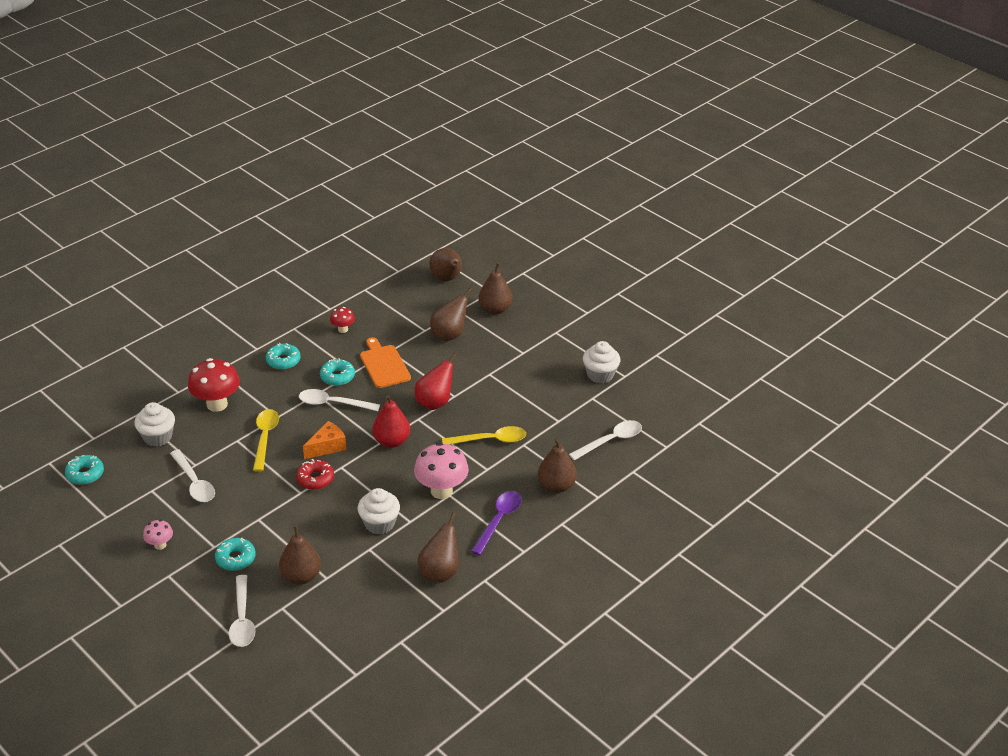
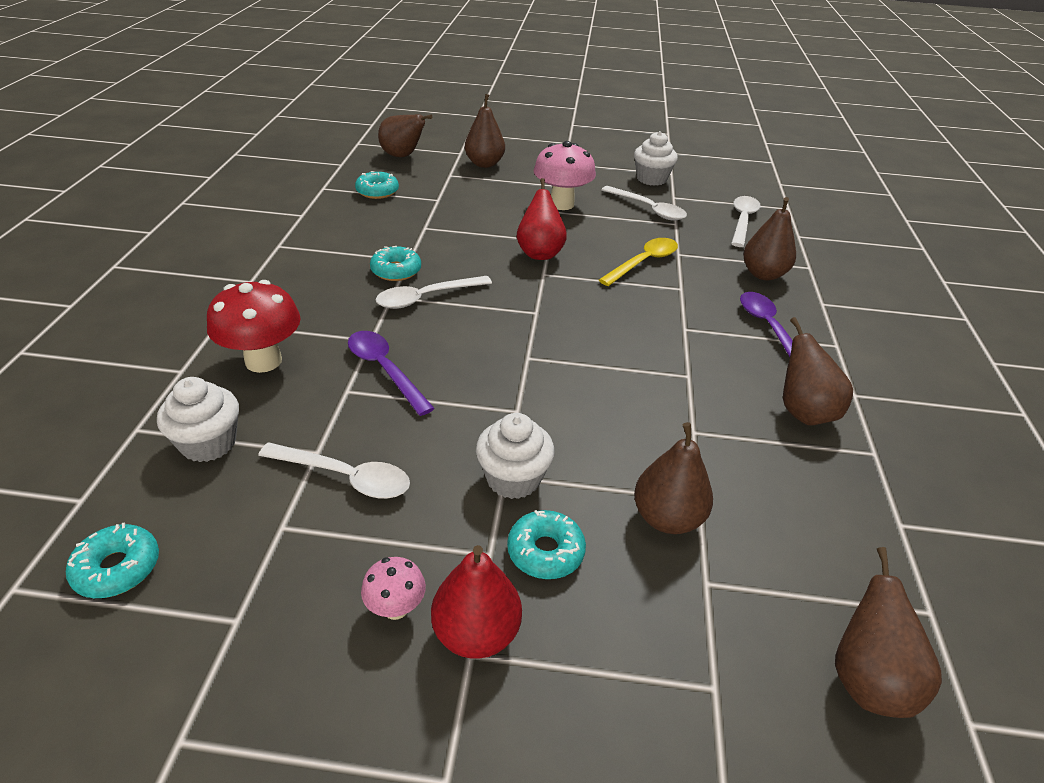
camera: 40 degrees left, 0 degrees up
white spoon [229,575,255,647] -> white spoon moved to [601,186,687,221]
yellow spoon [253,409,279,472] -> purple spoon [348,331,435,416]
turquoise donut [266,343,301,370] -> turquoise donut moved to [355,171,399,199]
red donut [296,459,334,490] -> none
orange cheese [303,421,346,459] -> none
red mushroom [330,307,355,333] -> none
white cupcake [357,488,400,535] -> white cupcake moved to [476,413,555,499]
orange cutting board [360,337,411,388] -> none
red pear [373,395,410,448] -> red pear moved to [431,545,522,659]
pink mushroom [414,442,469,499] -> pink mushroom moved to [534,141,596,210]
brown pear [430,288,472,341] -> brown pear moved to [835,547,942,718]

